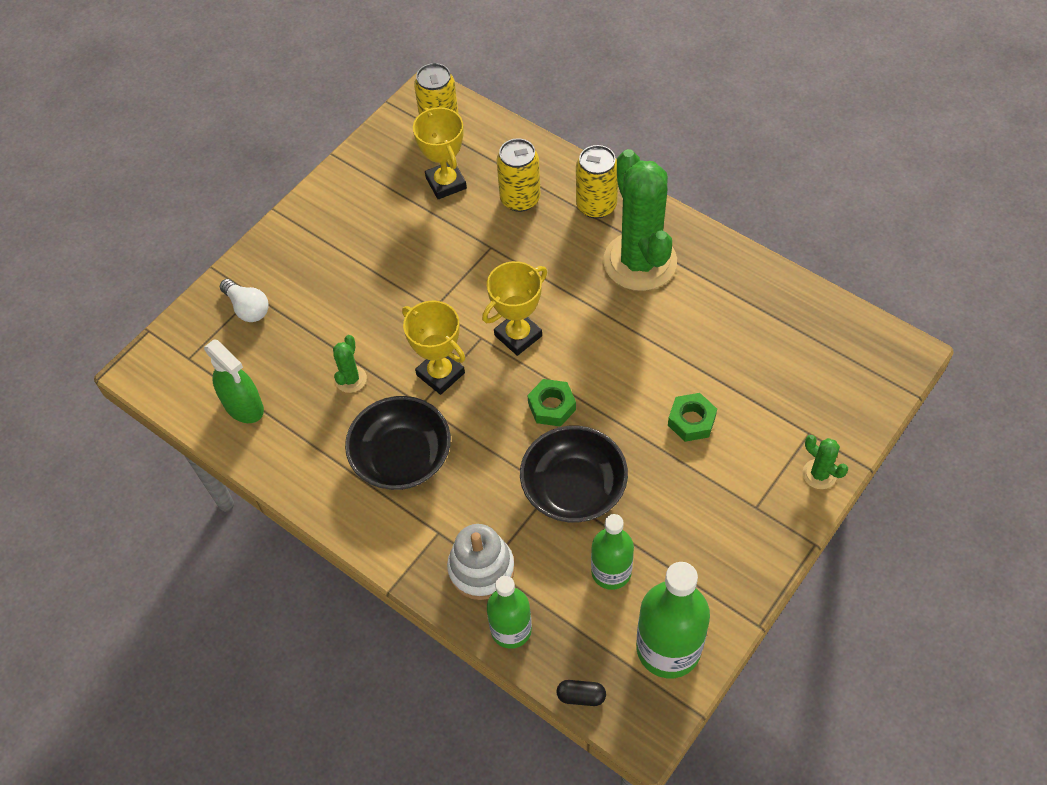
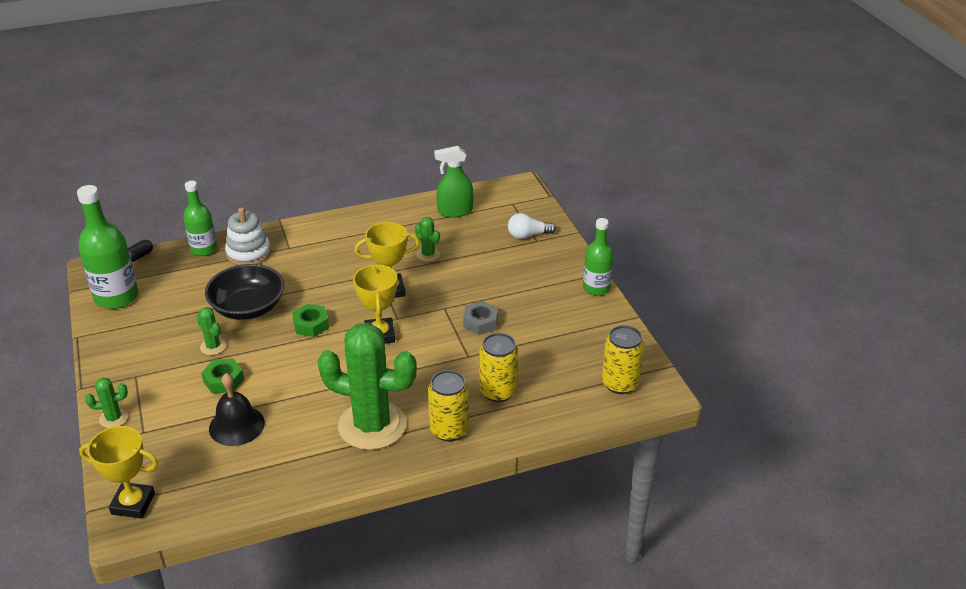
camera: 120 degrees right, 20 degrees down
black bowl [345,396,451,490] -> none
yellow trophy [413,107,467,199] -> yellow trophy moved to [79,426,158,519]
green bottle [591,514,634,590] -> green bottle moved to [583,218,614,296]
none -> green cactus [196,307,226,355]
none -> black bell [209,373,265,446]
none -> grey nut [463,301,498,335]

